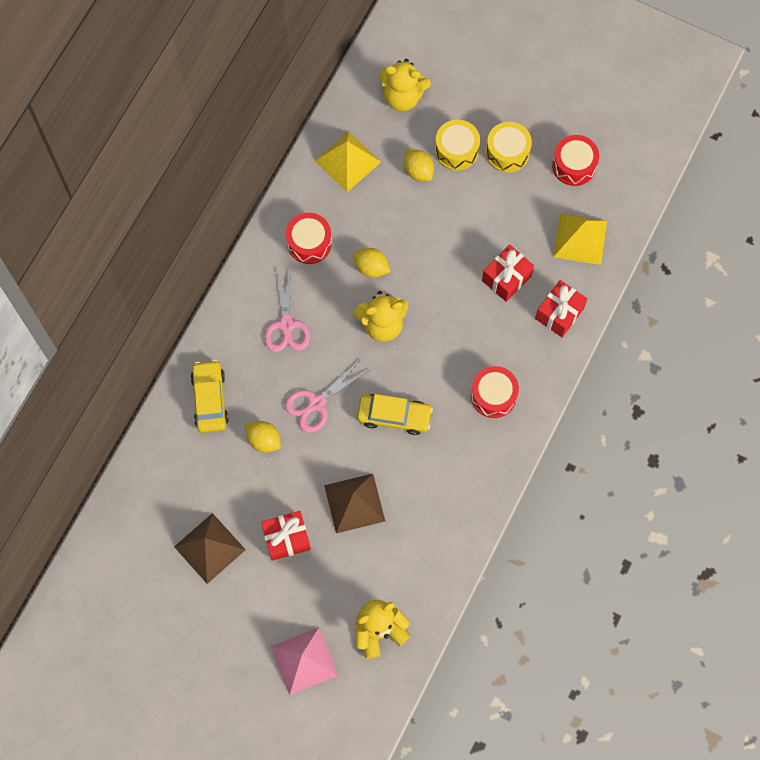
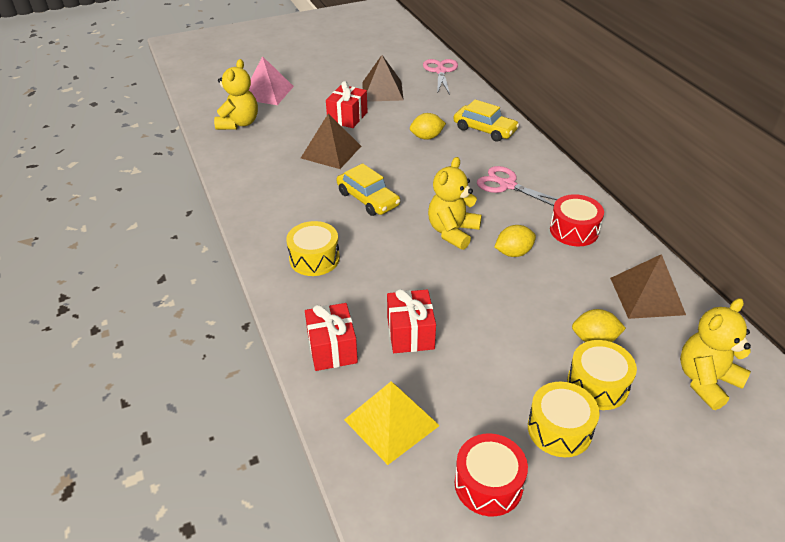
camera: 130 degrees right, 30 degrees down
pink scissors [285,359,370,433] -> pink scissors moved to [423,59,458,95]
yellow pyramid [315,131,381,192] -> brown pyramid [610,254,686,319]
yellow car [357,394,433,435] -> yellow car turned 90 degrees counterclockwise [337,163,400,216]
red drum [471,366,519,418] -> yellow drum [286,221,340,276]

